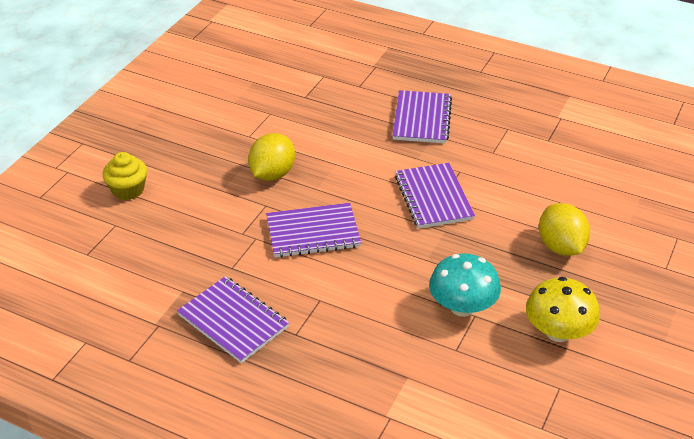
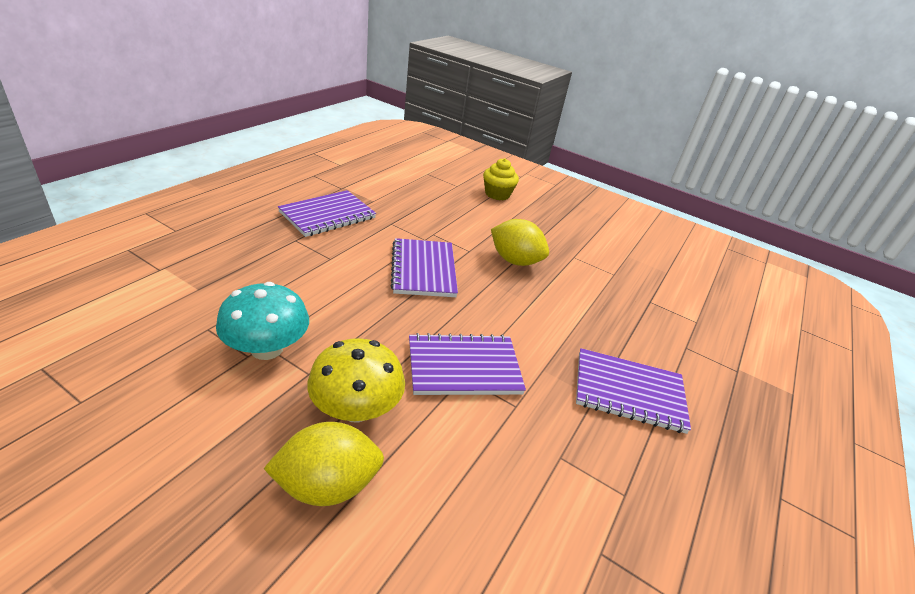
camera: 90 degrees right, 5 degrees down
yellow mushroom [526,277,600,342] -> yellow mushroom moved to [307,338,405,422]

